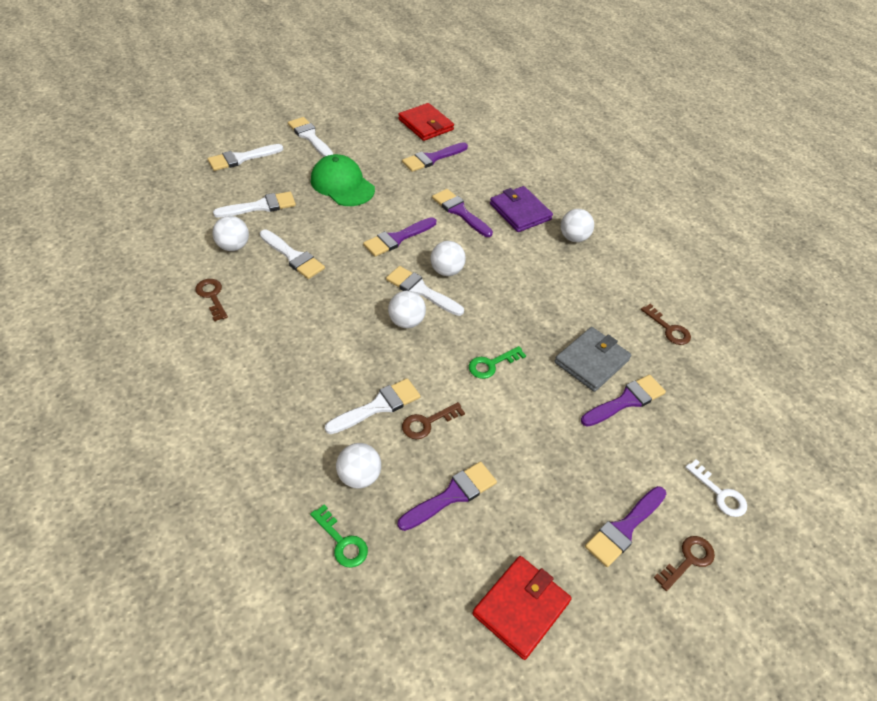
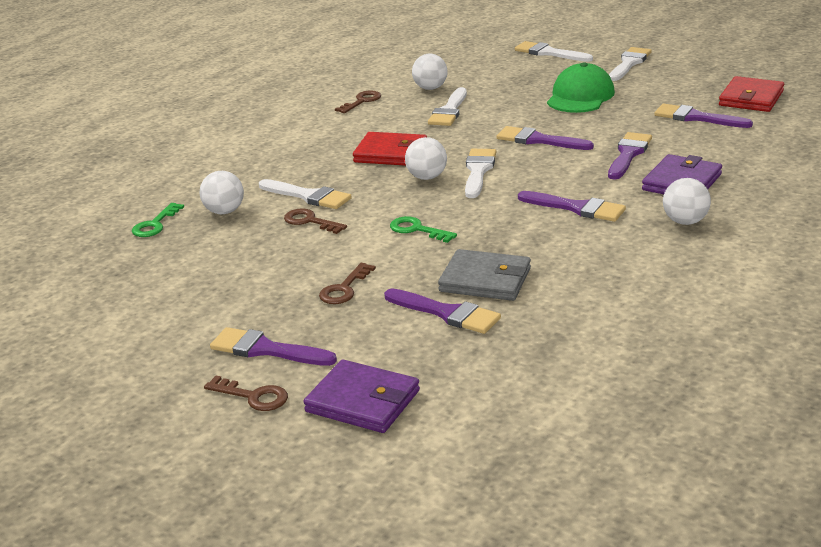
camera: 70 degrees right, 20 degrees down
white brush [213,192,296,218] -> none
purple brush [398,462,497,531] -> purple brush moved to [518,191,626,222]
white ball [431,241,466,276] -> none
red wallet [472,556,572,660] -> red wallet moved to [353,132,427,166]
brown key [641,304,691,345] -> brown key moved to [319,263,376,304]
white key [685,459,747,517] -> purple wallet [303,360,420,433]

